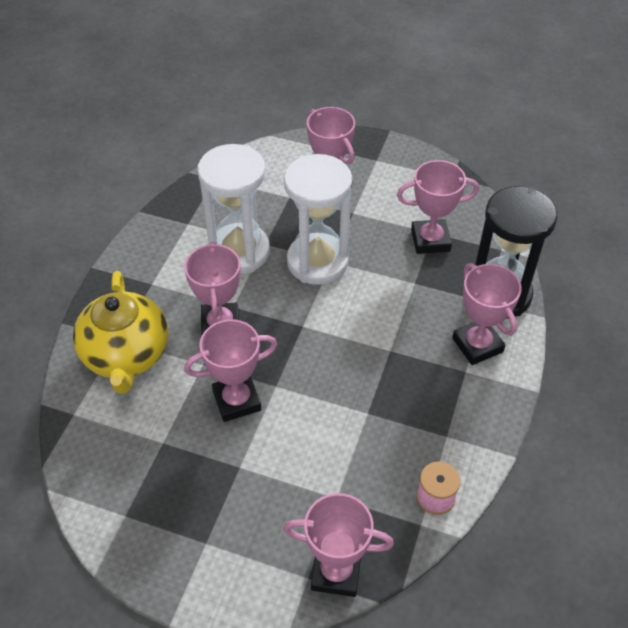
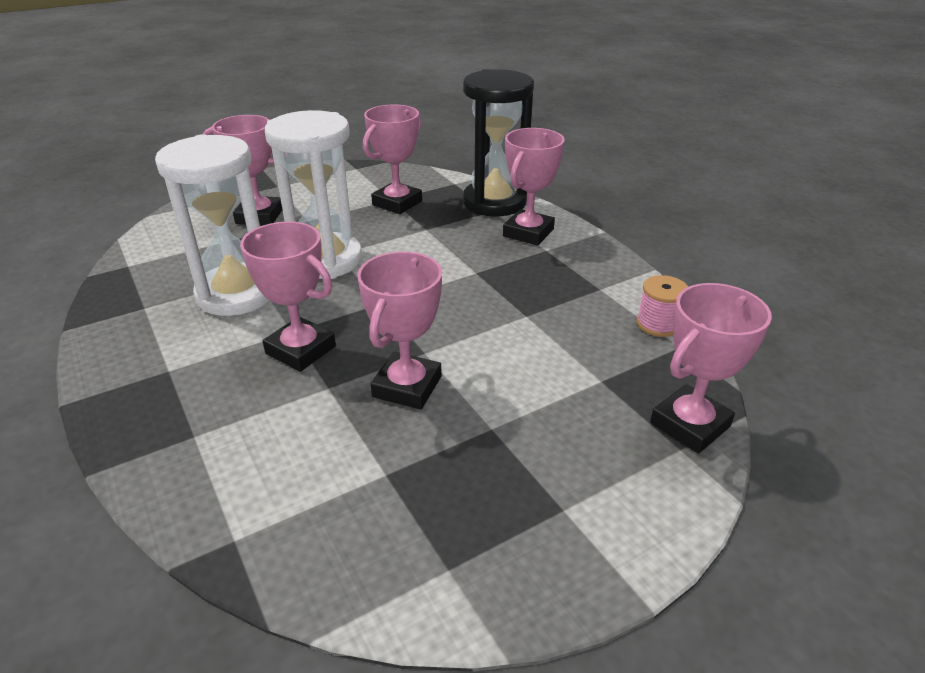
camera: 50 degrees left, 15 degrees down
yellow teapot [73,271,168,394] -> none
pink trophy [452,263,522,365] -> pink trophy turned 75 degrees counterclockwise [503,128,565,245]

